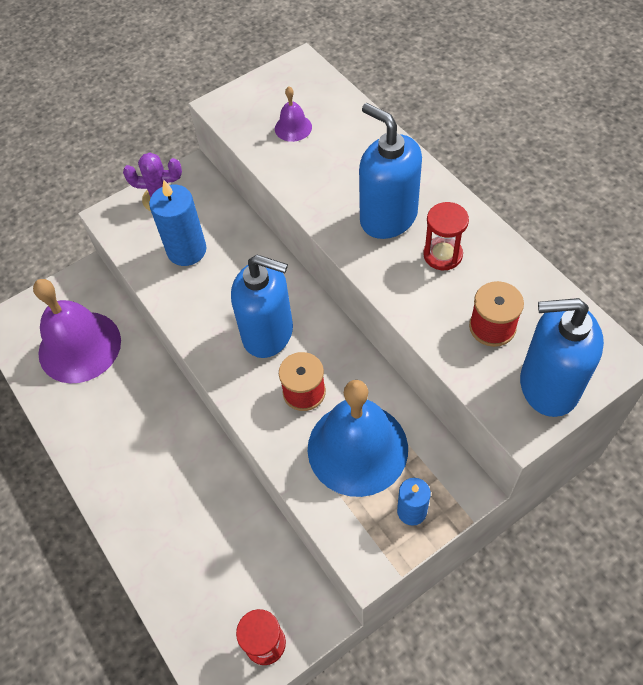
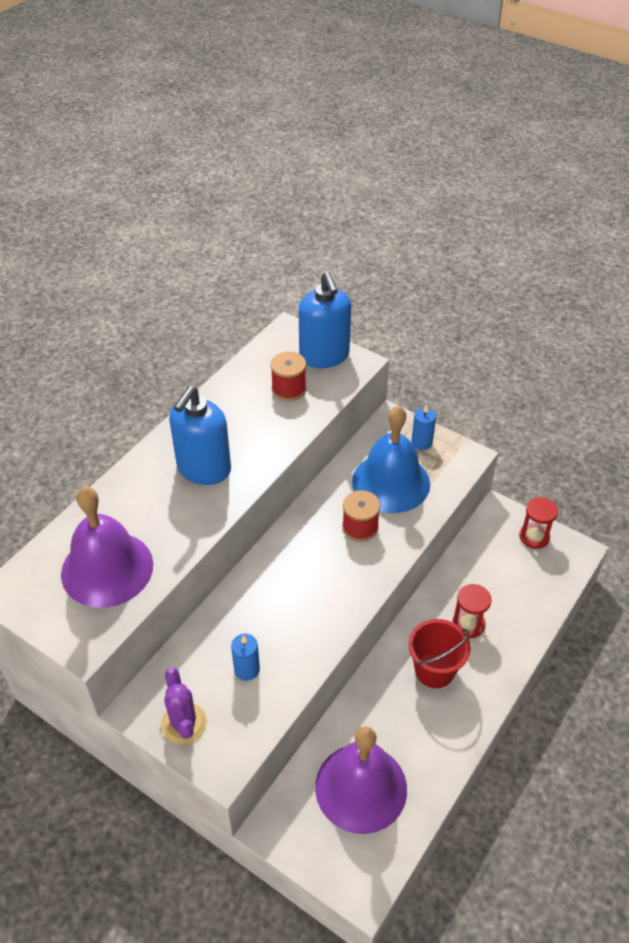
camera: 115 degrees left, 10 degrees down
blue candle [149,180,207,266] -> blue candle [231,634,260,681], size x0.60
blue soap dispenser [231,255,293,358] -> none
purple bell [275,86,312,142] -> purple bell [61,487,153,608], size x2.30
red hourglass [423,202,469,270] -> red hourglass moved to [452,584,492,638]
none -> red bucket [408,619,471,688]

